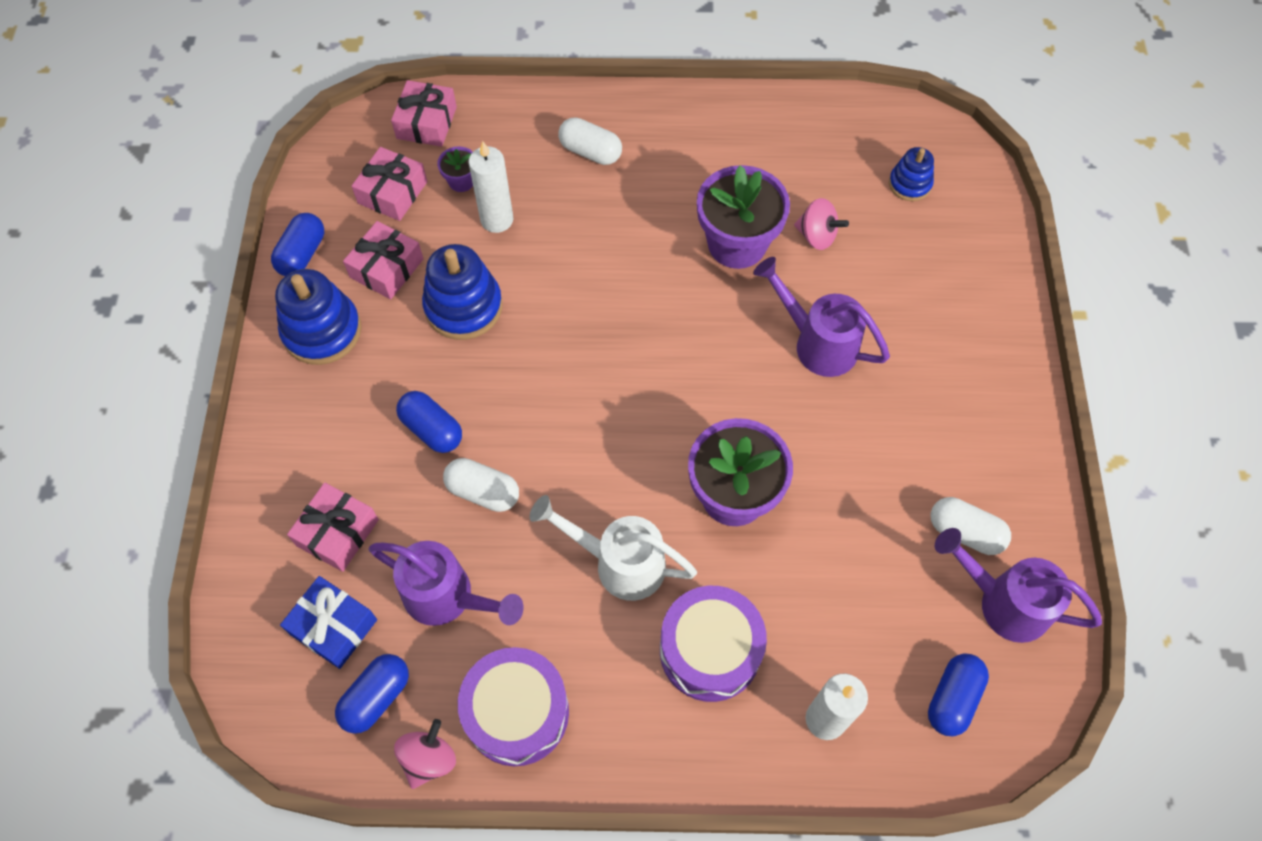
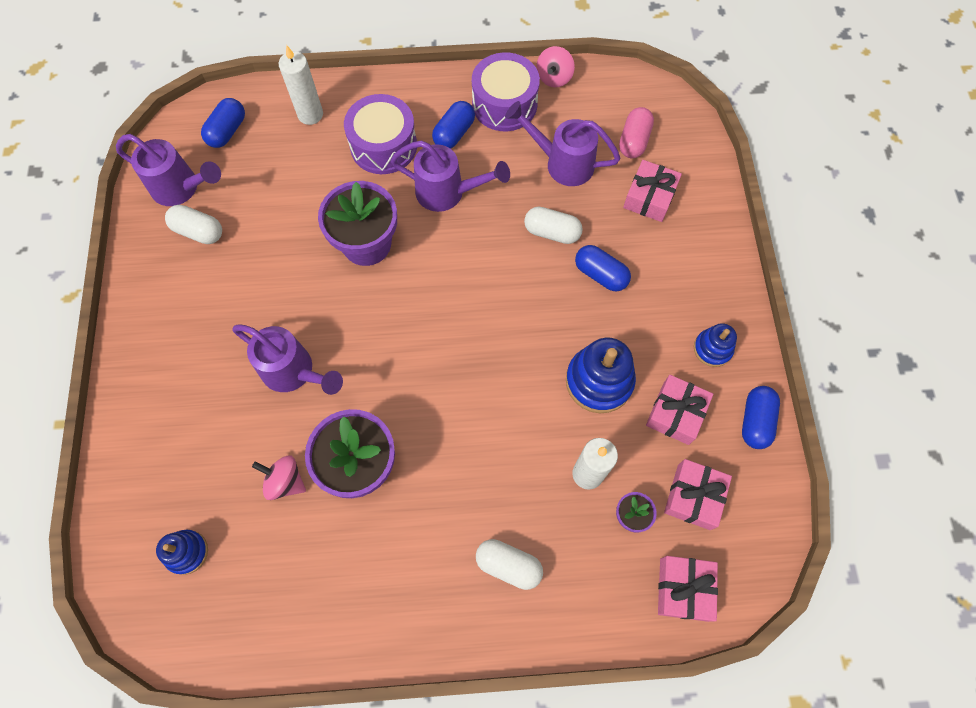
camera: 175 degrees right, 5 degrees up
blue stacking toy [275,269,361,365] -> blue stacking toy [694,323,737,367], size x0.58
blue gift [280,576,377,669] -> pink capsule [619,107,654,158]
blue capsule [335,654,409,734] -> blue capsule moved to [432,101,475,149]
white watering can [529,495,697,601] -> purple watering can [391,140,510,212]

